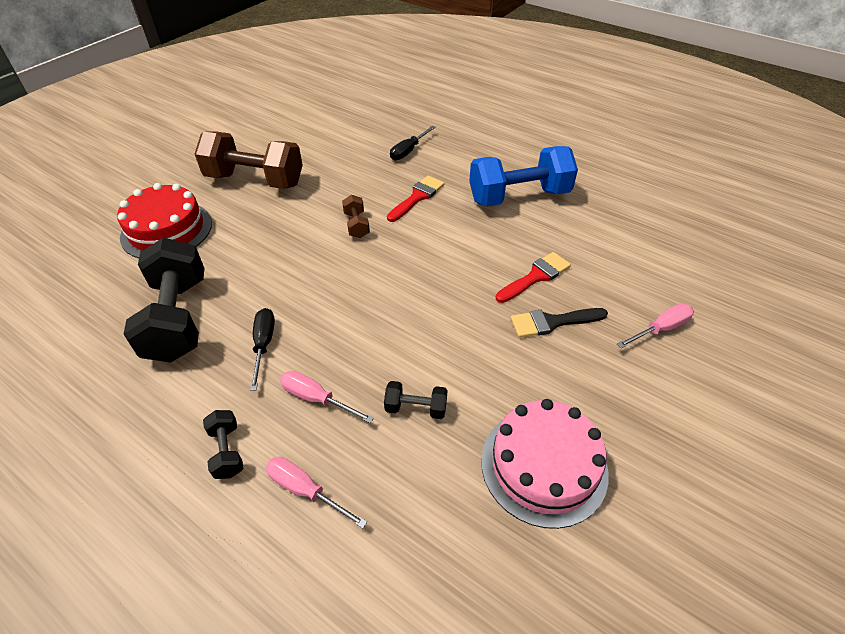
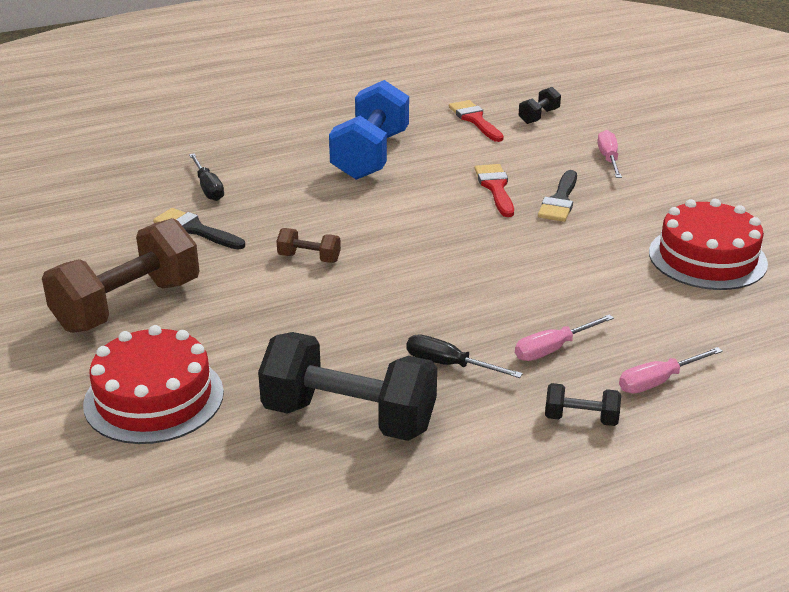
camera: 60 degrees left, 15 degrees down
black dumbbell [384,381,447,419] -> black dumbbell moved to [519,87,561,124]
red brush [387,176,445,222] -> red brush moved to [449,100,504,142]
pink cake [481,399,609,529] -> red cake [649,199,768,290]
none -> black brush [153,208,245,249]

